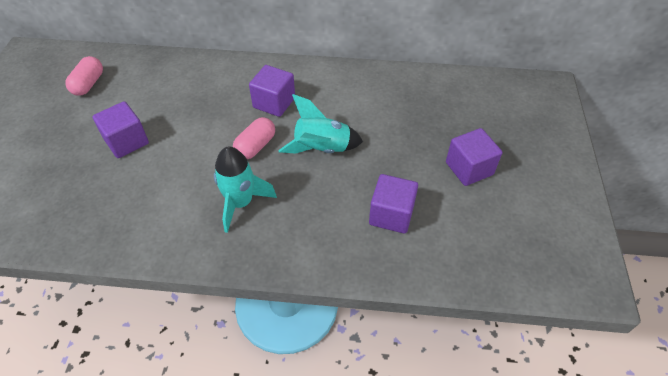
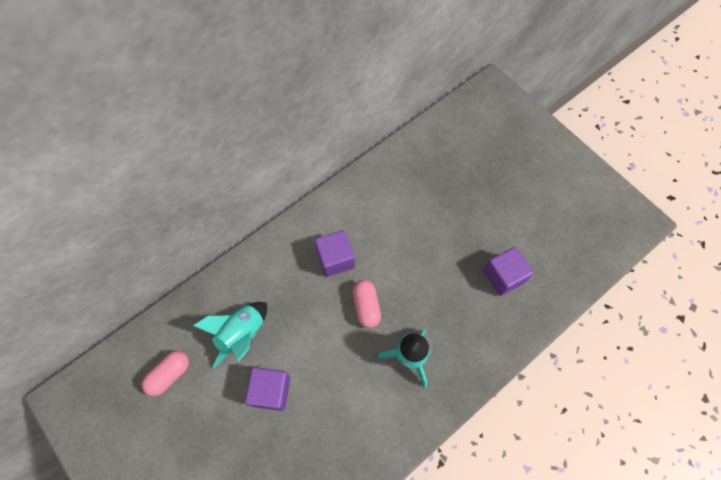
camera: 45 degrees left, 15 degrees up
pink capsule [65,56,103,96] -> pink capsule turned 75 degrees clockwise [142,351,189,396]
turquoise rocket [278,94,363,154] -> turquoise rocket moved to [193,302,267,368]
purple cube [446,128,502,186] -> none

